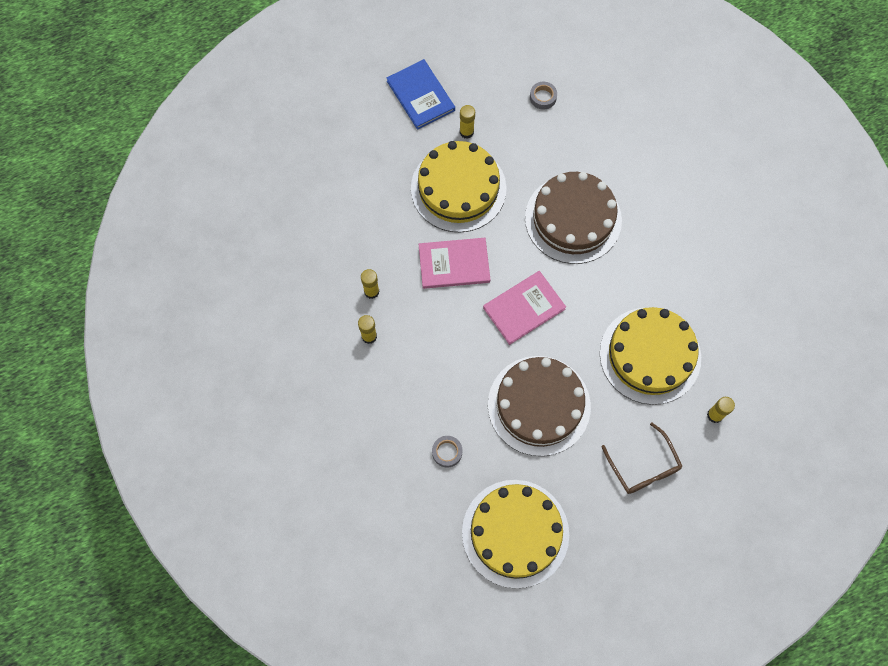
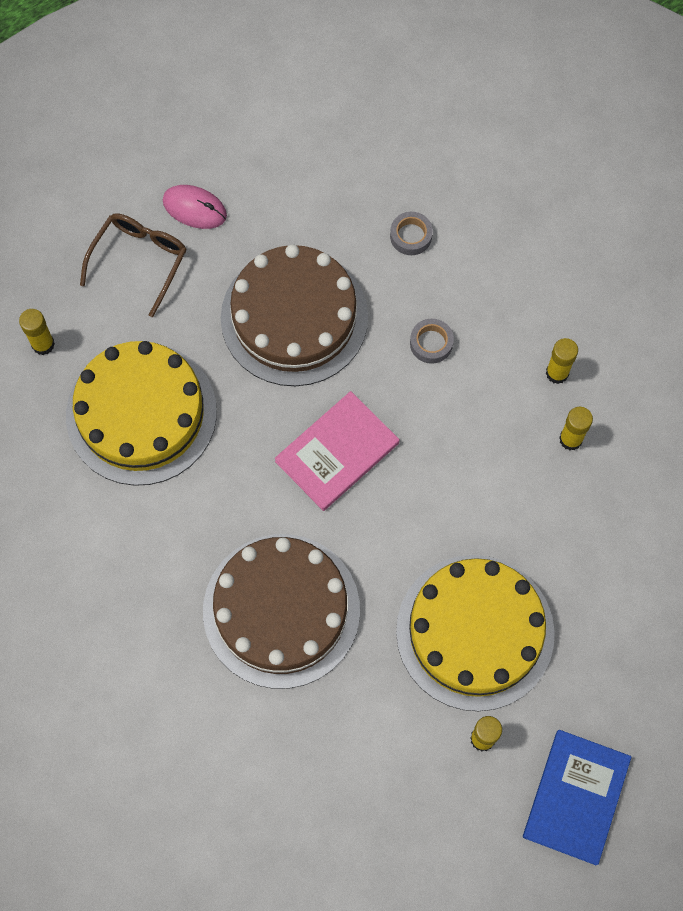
camera: 170 degrees right, 0 degrees up
blue book [387,59,455,130] -> blue book turned 60 degrees clockwise [523,730,632,865]
pink book [419,238,491,289] -> none
yellow cake [462,480,569,588] -> none
grey tape [530,82,557,110] -> grey tape moved to [410,319,454,364]
brown glasses [601,423,682,494] -> brown glasses turned 60 degrees clockwise [80,213,187,317]
none -> pink mouse [163,185,227,229]

